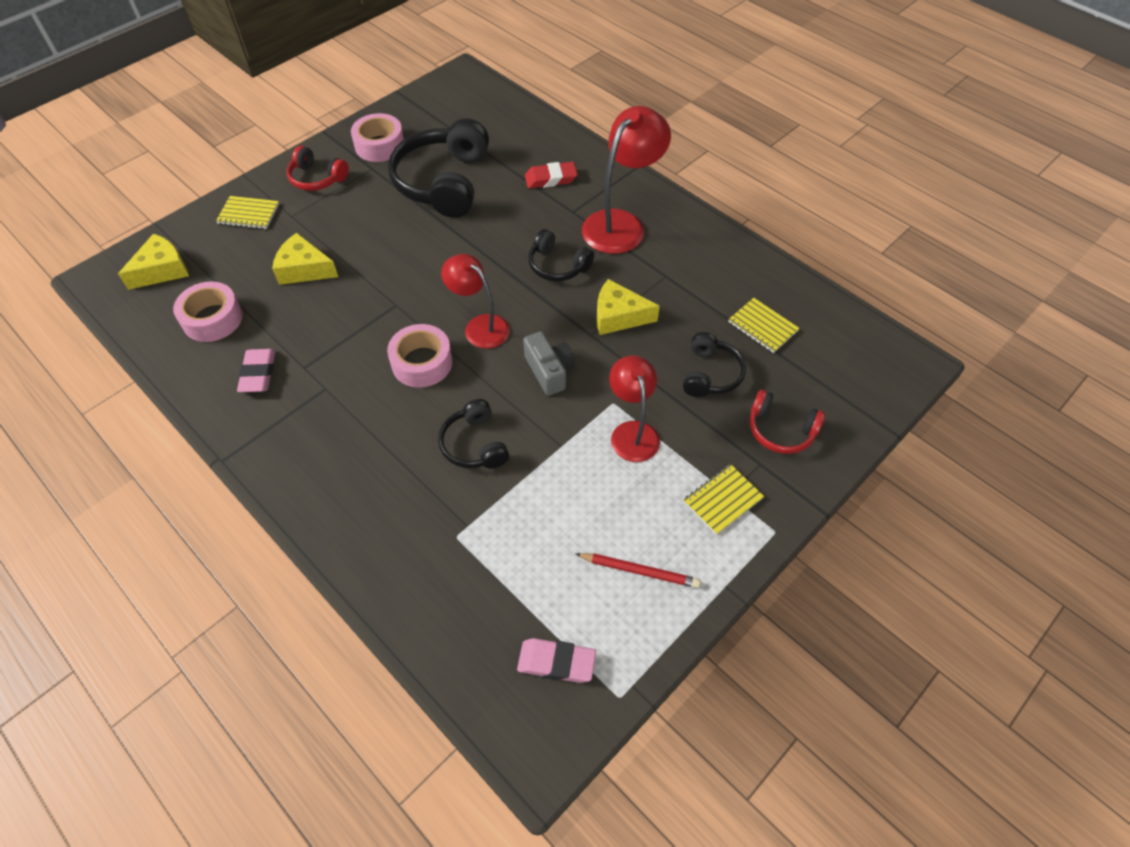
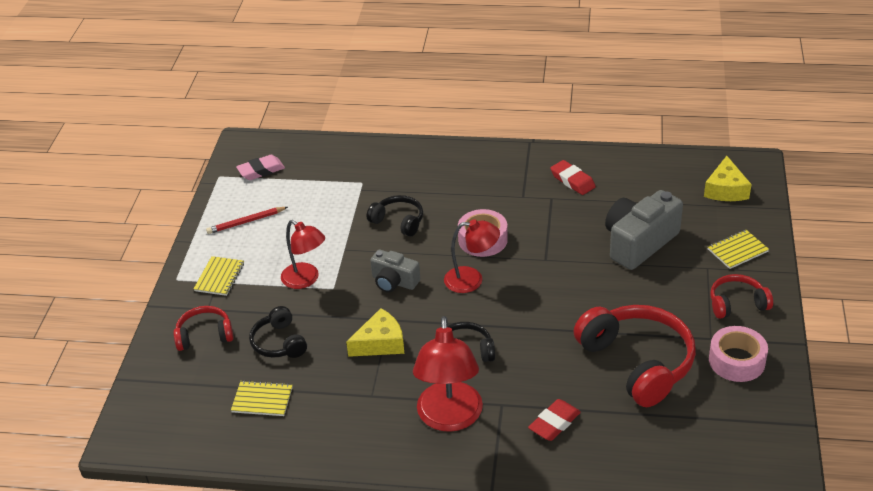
camera: 145 degrees right, 15 degrees down
pink tape [173,281,243,342] -> none
pink eraser [237,349,276,392] -> red eraser [550,160,596,195]
yellow cheese [272,233,338,285] -> grey camera [605,190,683,270]
black headphones [388,118,489,218] -> red headphones [573,305,696,407]

